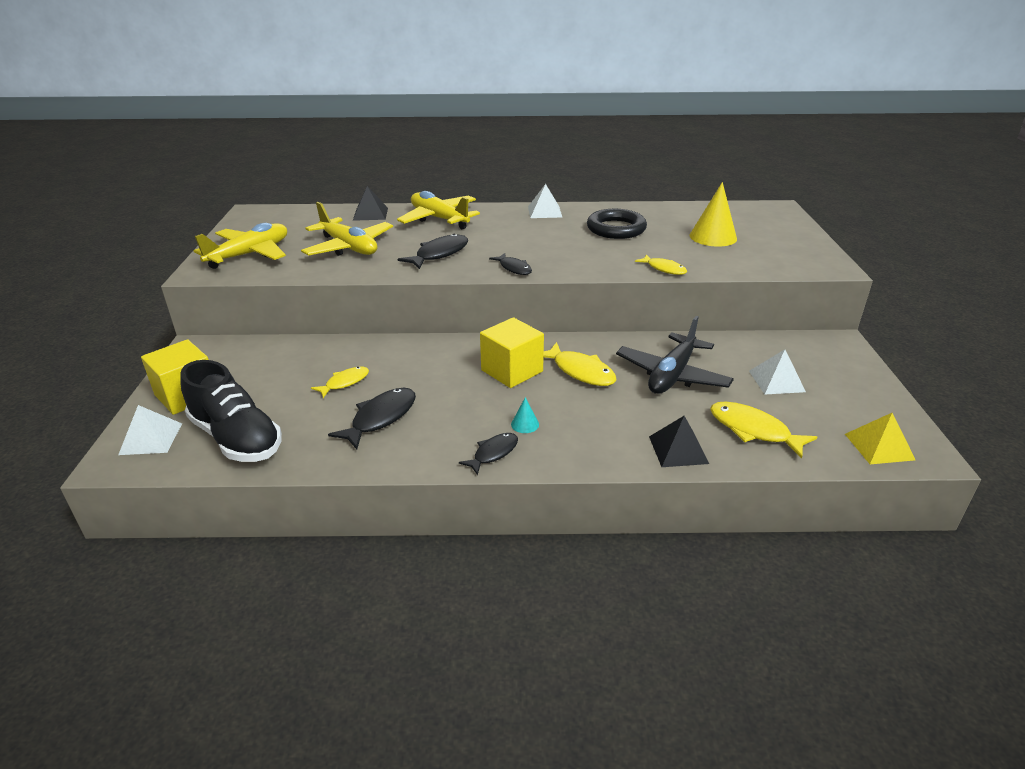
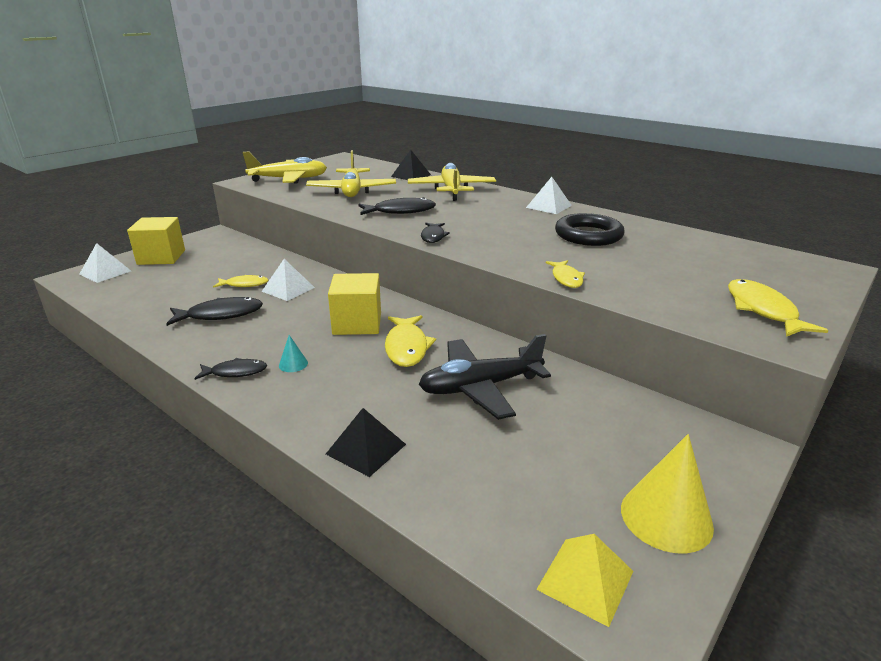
camera: 40 degrees right, 5 degrees down
black shoe [180,360,282,462] -> none
yellow cone [690,182,737,247] -> yellow cone moved to [621,434,714,554]
yellow fish [710,402,817,459] -> yellow fish moved to [728,279,829,337]
white pyramid [749,349,806,394] -> white pyramid moved to [262,259,315,301]

